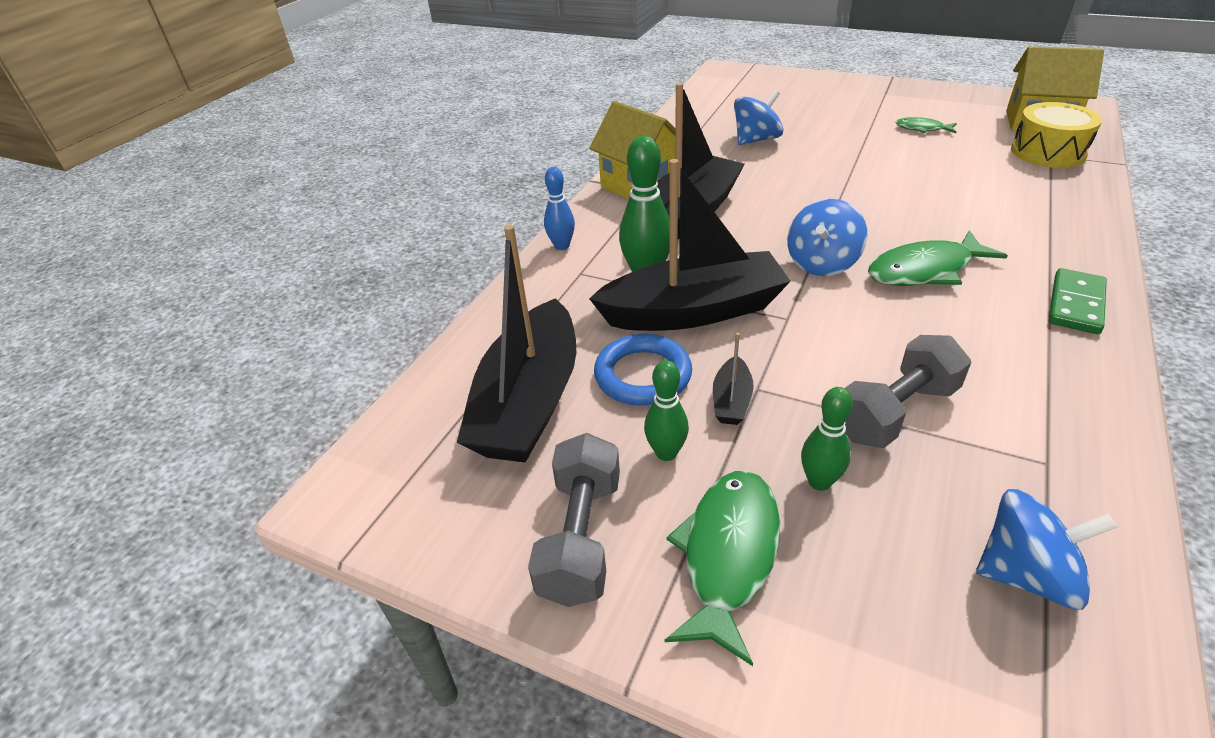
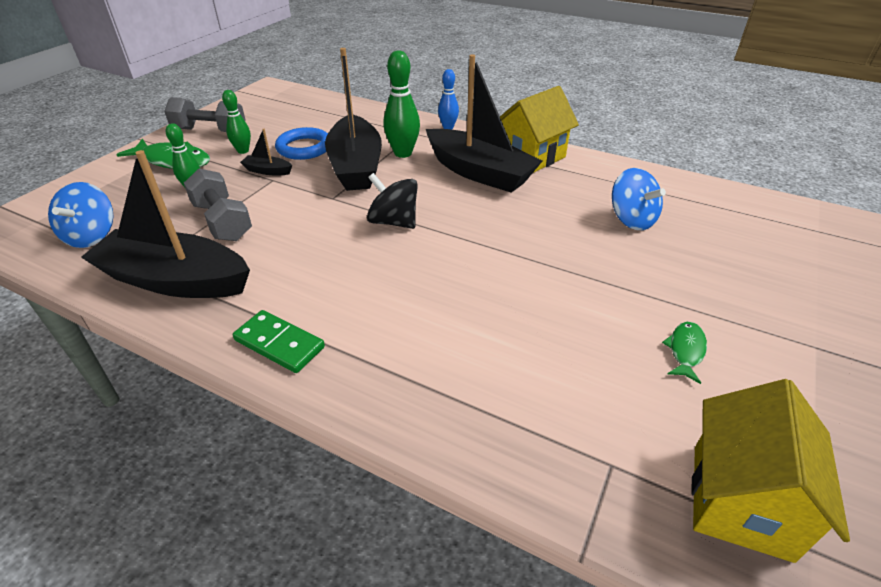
camera: 90 degrees right, 0 degrees up
black boat [457,224,576,463] -> black boat moved to [81,150,250,298]
blue spinning top [787,199,867,276] -> black spinning top [367,173,418,229]
green fish [868,230,1008,286] -> none
yellow drum [1011,102,1102,168] -> none

